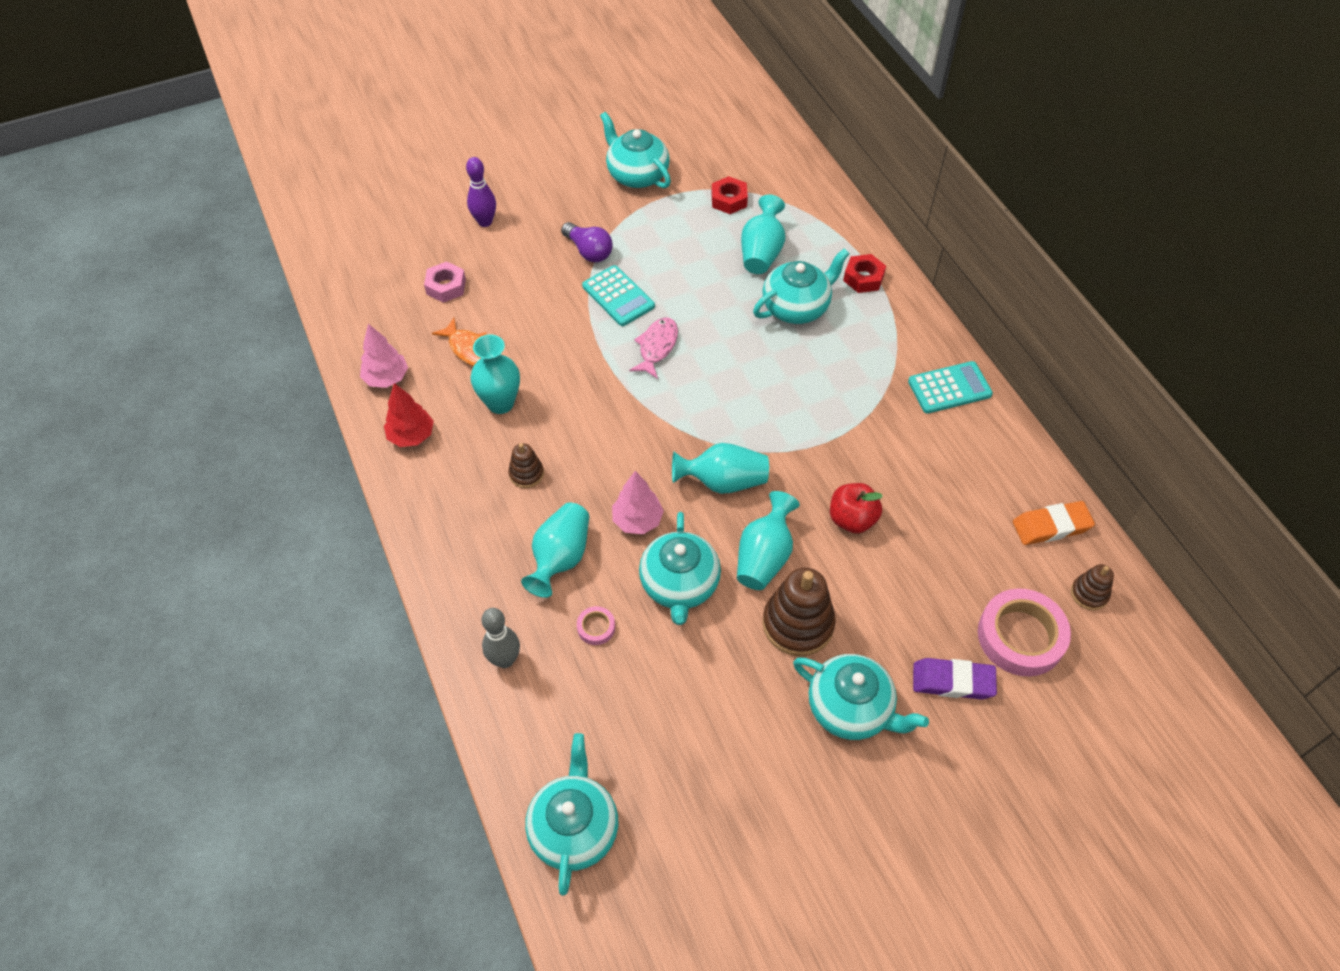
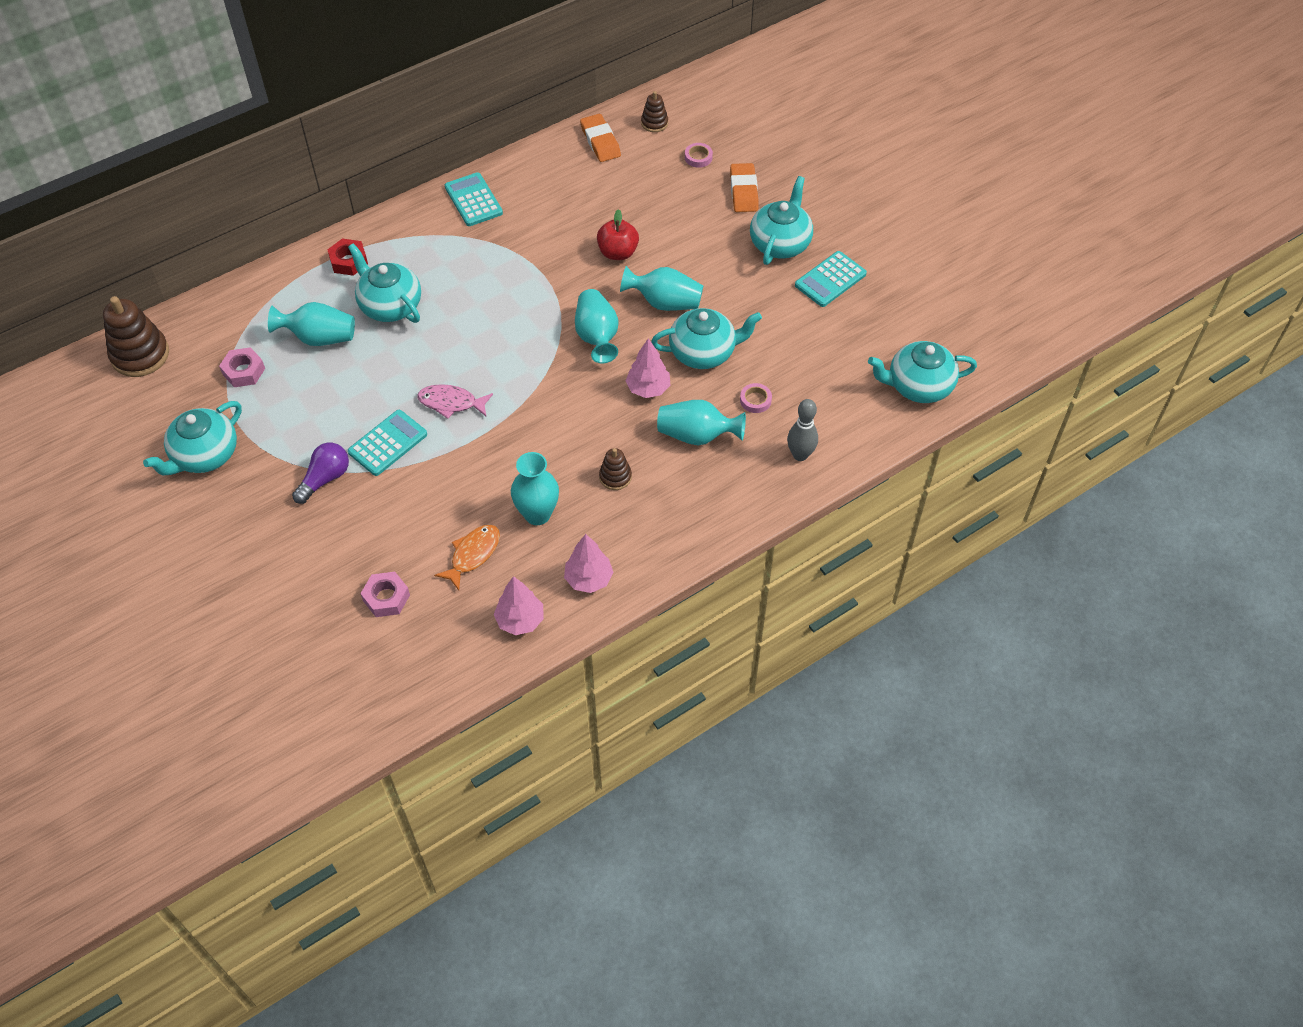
camera: 100 degrees left, 0 degrees up
red tree [384,383,434,447] -> pink tree [564,534,614,593]
purple bowling pin [466,157,496,227] -> none
red nut [711,176,748,214] -> pink nut [219,347,265,387]
brown stacking toy [763,568,836,656] -> brown stacking toy moved to [103,296,169,377]
purple eraser [913,658,997,699] -> orange eraser [730,163,758,212]
pink tape [978,588,1071,676] -> pink tape [685,143,713,168], size x0.45
none -> turquoise calculator [795,251,867,307]

